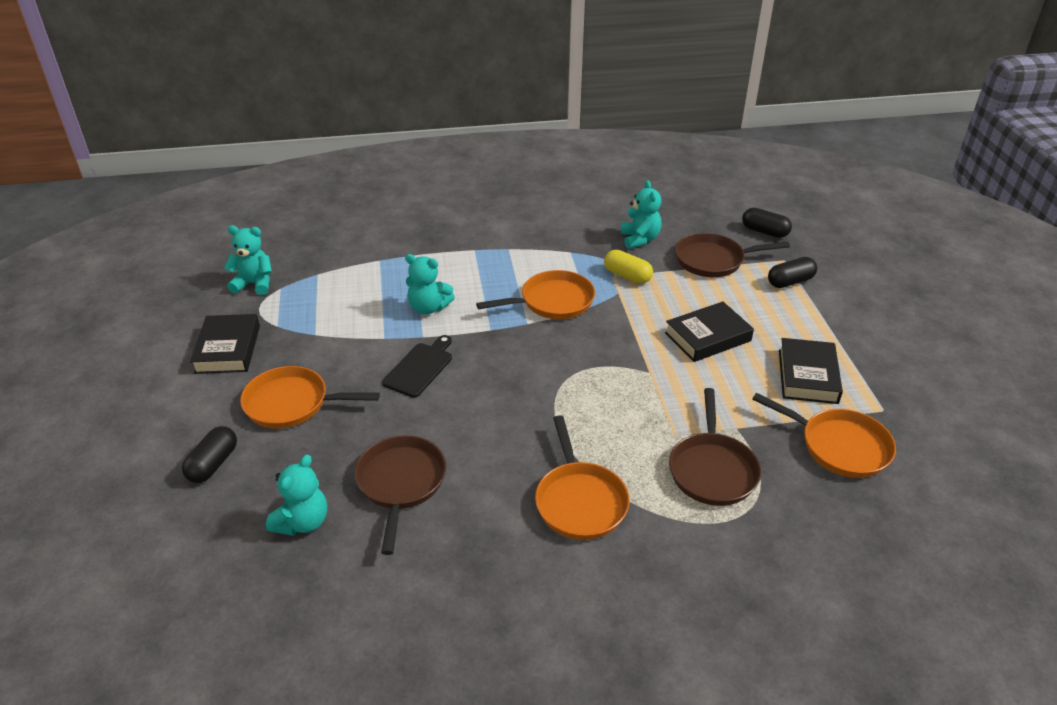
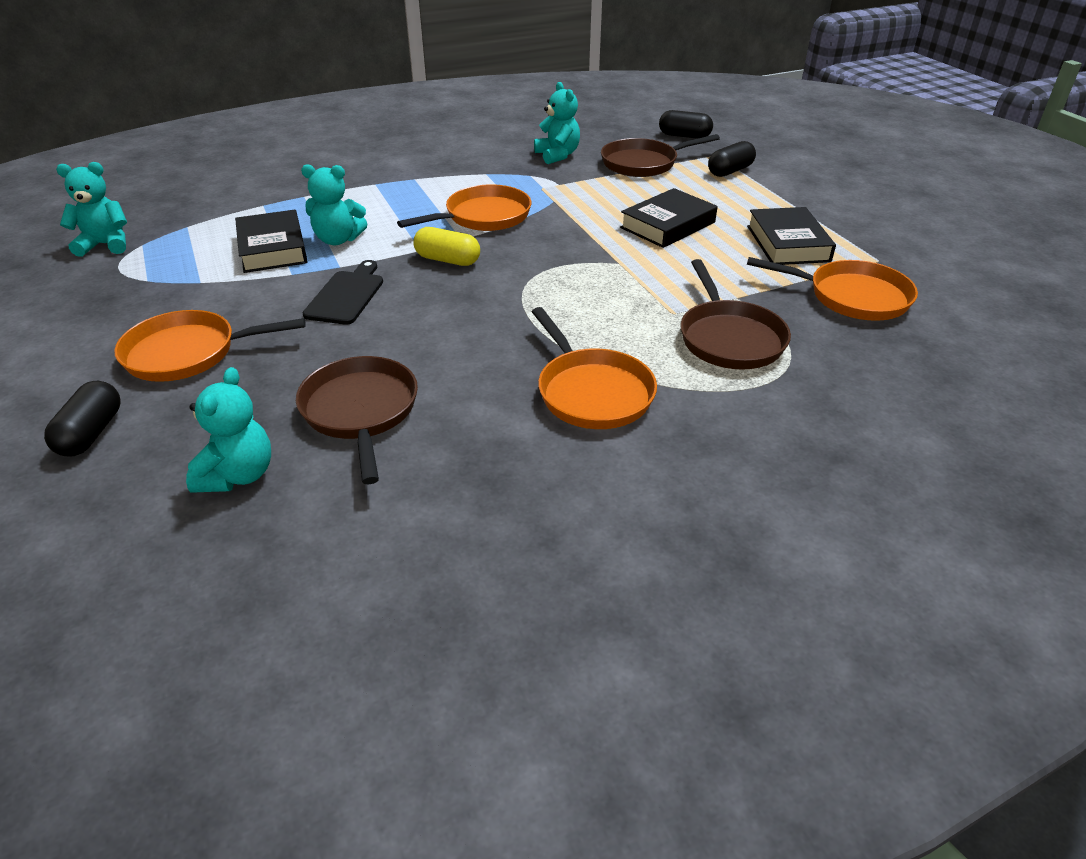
camera: 15 degrees left, 0 degrees up
black book [190,314,260,374] -> black book moved to [235,210,308,273]
yellow capsule [604,250,653,284] -> yellow capsule moved to [413,227,480,266]

